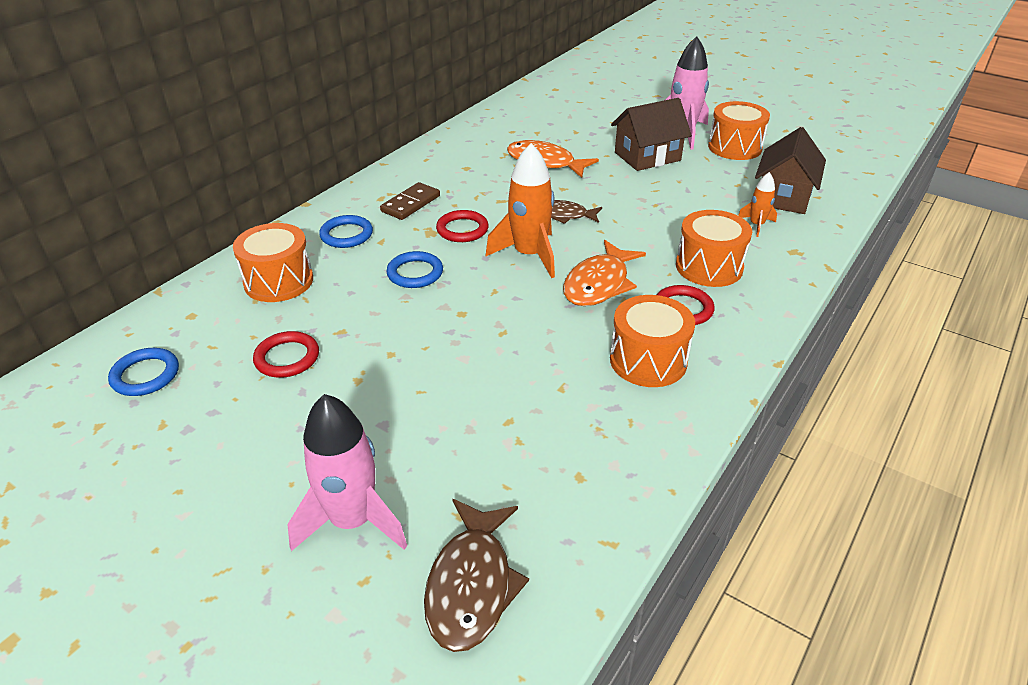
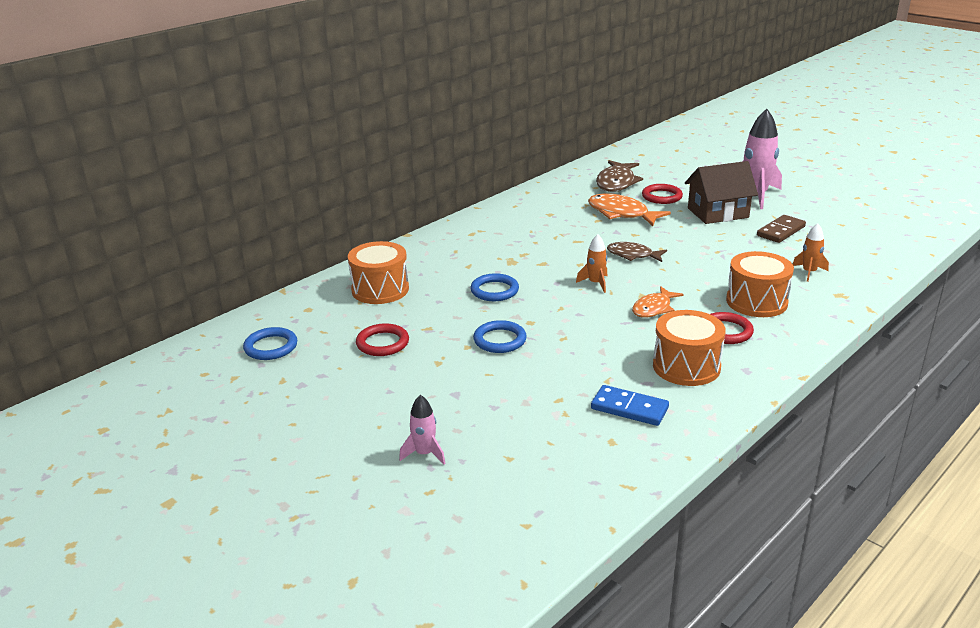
camera: 10 degrees right, 10 degrees down
pink rocket [287,394,407,551] -> pink rocket [399,395,446,465], size x0.51
blue ring [319,215,373,248] -> blue ring moved to [473,320,527,353]
brown domino [380,182,440,220] -> brown domino moved to [757,215,806,243]
brown fish [424,499,529,652] -> brown fish moved to [596,160,643,192]
red ring [436,210,489,242] -> red ring moved to [642,184,683,204]
orange rocket [486,143,555,278] -> orange rocket [576,234,607,293], size x0.51
orange fish [563,240,646,306] -> orange fish [632,286,684,318], size x0.65
orange drum [708,101,770,160] -> none
brown house [755,127,826,214] -> none
none -> blue domino [591,385,669,426]

